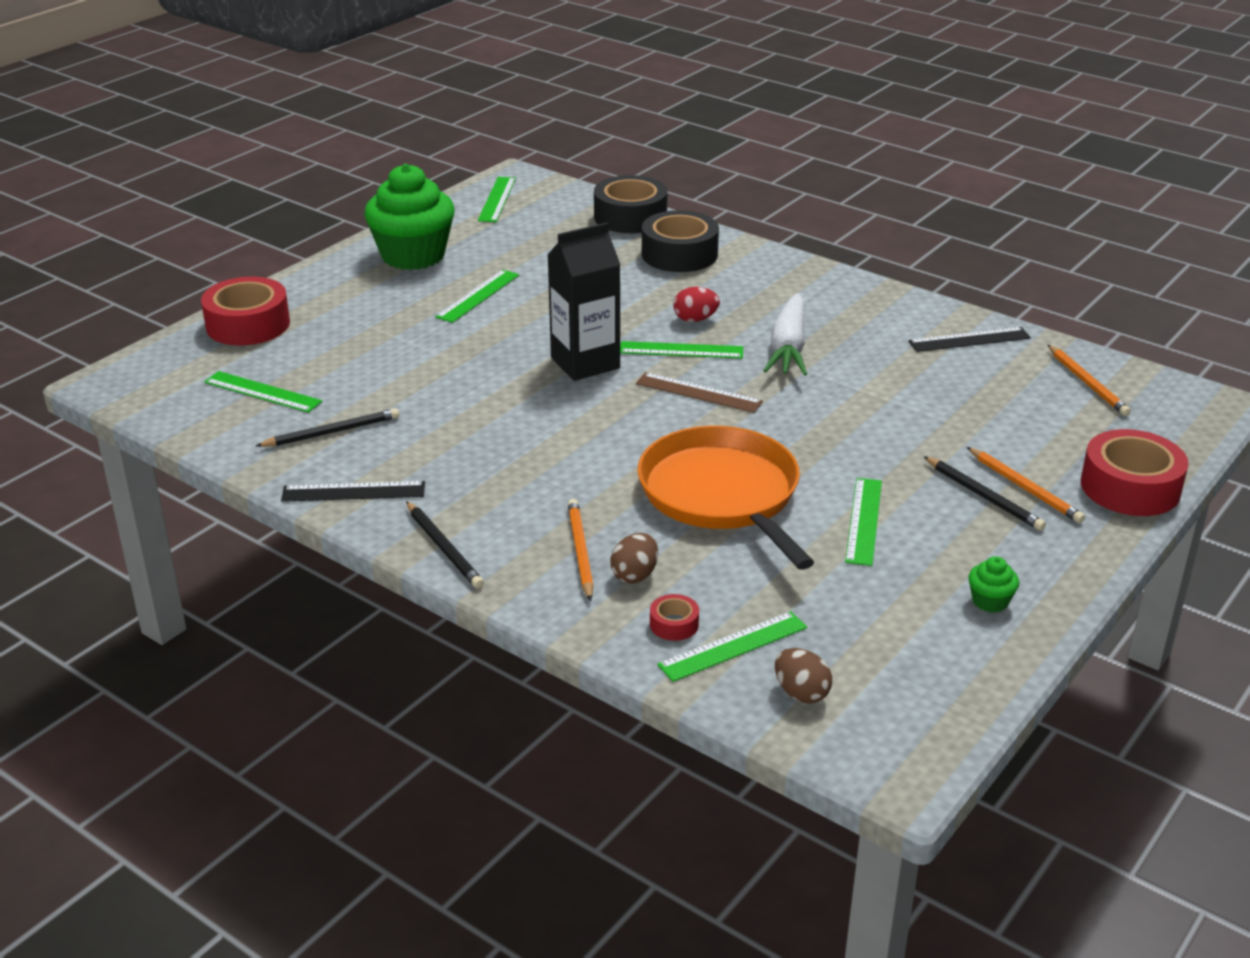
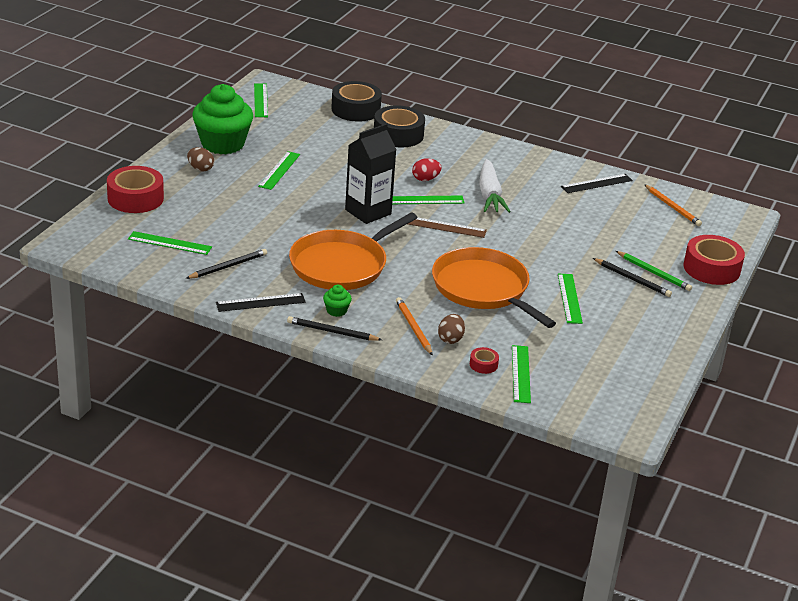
camera: 15 degrees left, 0 degrees up
black pencil [406,501,484,589] -> black pencil turned 150 degrees clockwise [287,316,382,341]
green ruler [657,611,807,682] -> green ruler turned 45 degrees counterclockwise [512,345,531,403]
brown egg [775,648,832,704] -> brown egg moved to [187,147,214,171]
orange pencil [967,447,1085,523] -> green pencil [616,251,692,291]
green cupcake [968,556,1019,613] -> green cupcake moved to [323,285,352,317]
none -> orange pan [289,212,418,290]

